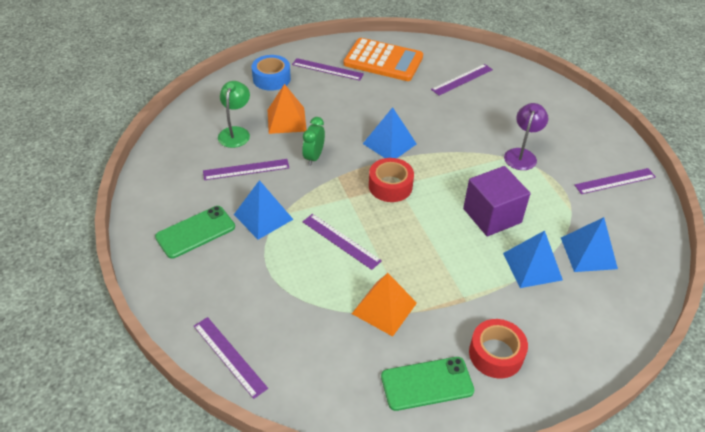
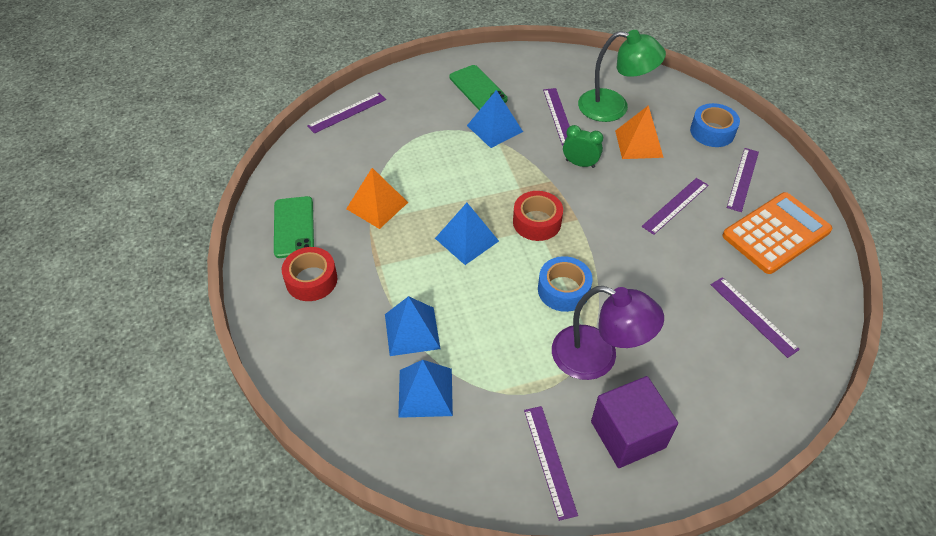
camera: 95 degrees right, 5 degrees up
green lamp [218,81,250,148] -> green lamp [578,30,666,122], size x1.51
purple ruler [302,214,382,270] -> purple ruler moved to [641,178,709,235]
orange calculator [344,38,423,81] -> orange calculator turned 150 degrees counterclockwise [722,192,832,274]
blue pyramid [363,107,417,158] -> blue pyramid moved to [435,203,499,265]
purple cube [463,166,531,236] -> purple cube moved to [591,376,678,468]
purple lamp [504,103,548,170] -> purple lamp [552,286,664,380], size x1.51
none -> blue tape [538,256,593,312]

